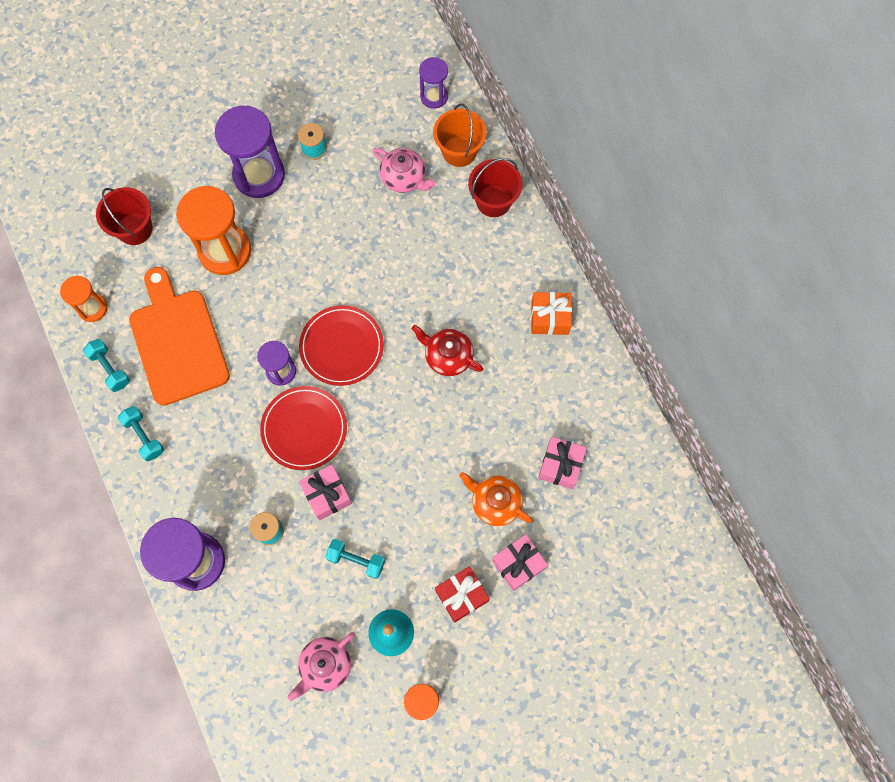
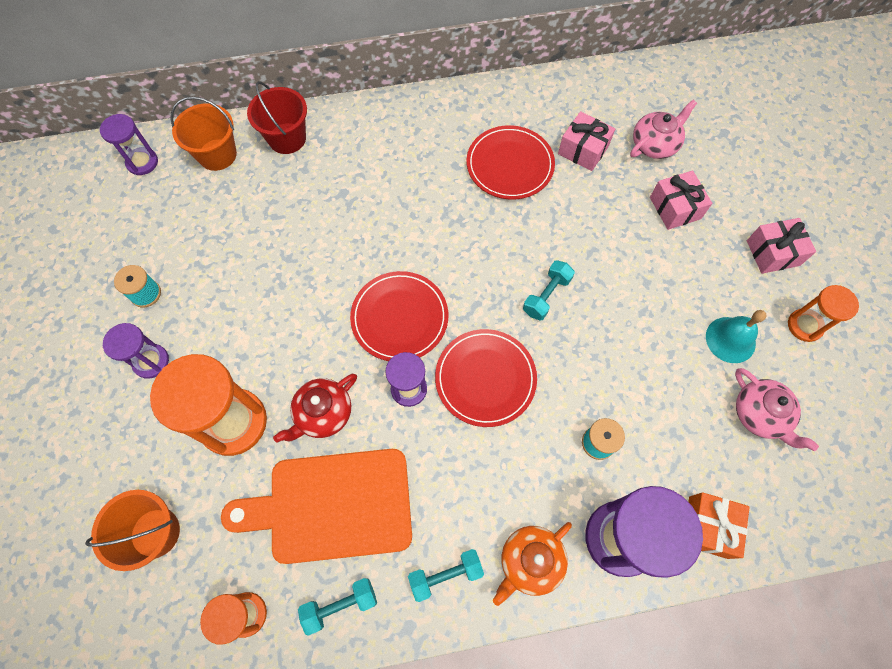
camera: 75 degrees left, 5 degrees down
red bucket [96,187,153,245] -> orange bucket [85,490,180,571]
purple hourglass [215,106,285,198] -> purple hourglass [103,323,169,379], size x0.55
pink gift [299,465,352,520] -> pink gift moved to [747,218,816,274]
turquoise dumbbell [326,539,385,579] -> turquoise dumbbell moved to [523,260,575,321]
pink teapot [373,148,436,193] -> pink teapot moved to [630,100,697,159]
red teapot [412,325,483,376] -> red teapot moved to [273,374,357,443]
red gift [435,566,490,623] -> none
orange teapot [459,472,533,526] -> orange teapot moved to [493,522,572,606]
orange gift [531,292,572,335] -> orange gift moved to [689,492,750,559]
none -> red plate [467,125,555,199]

